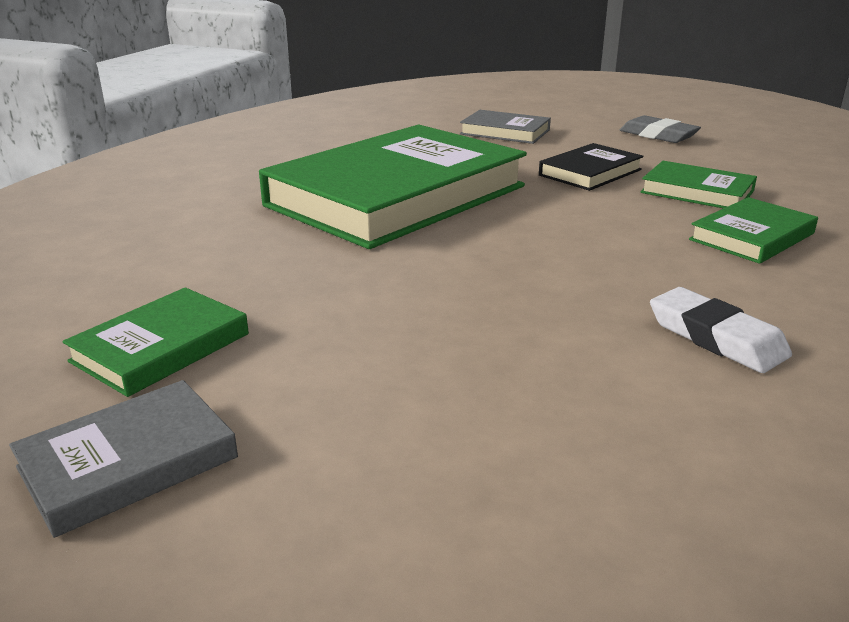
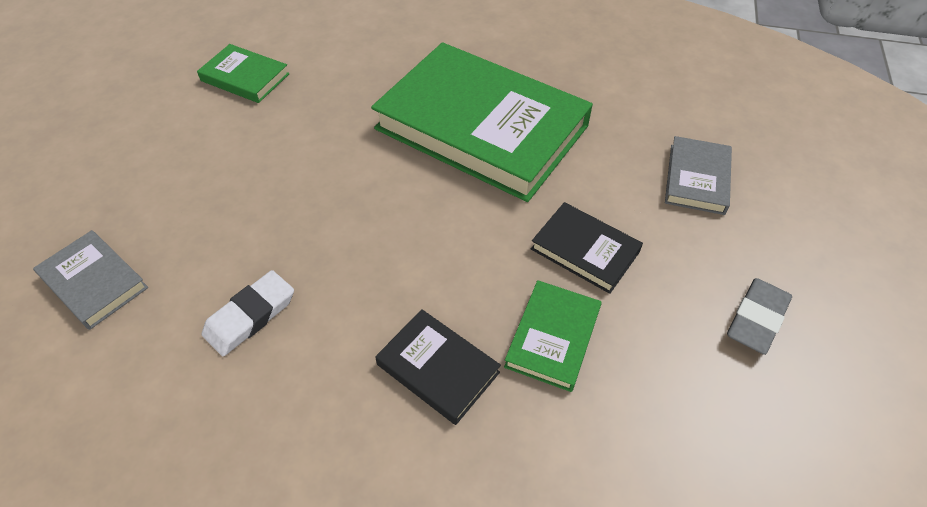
camera: 80 degrees right, 25 degrees up
grey book [9,380,238,538] -> grey book moved to [33,230,148,330]
green book [689,197,818,264] -> black book [375,309,501,425]

